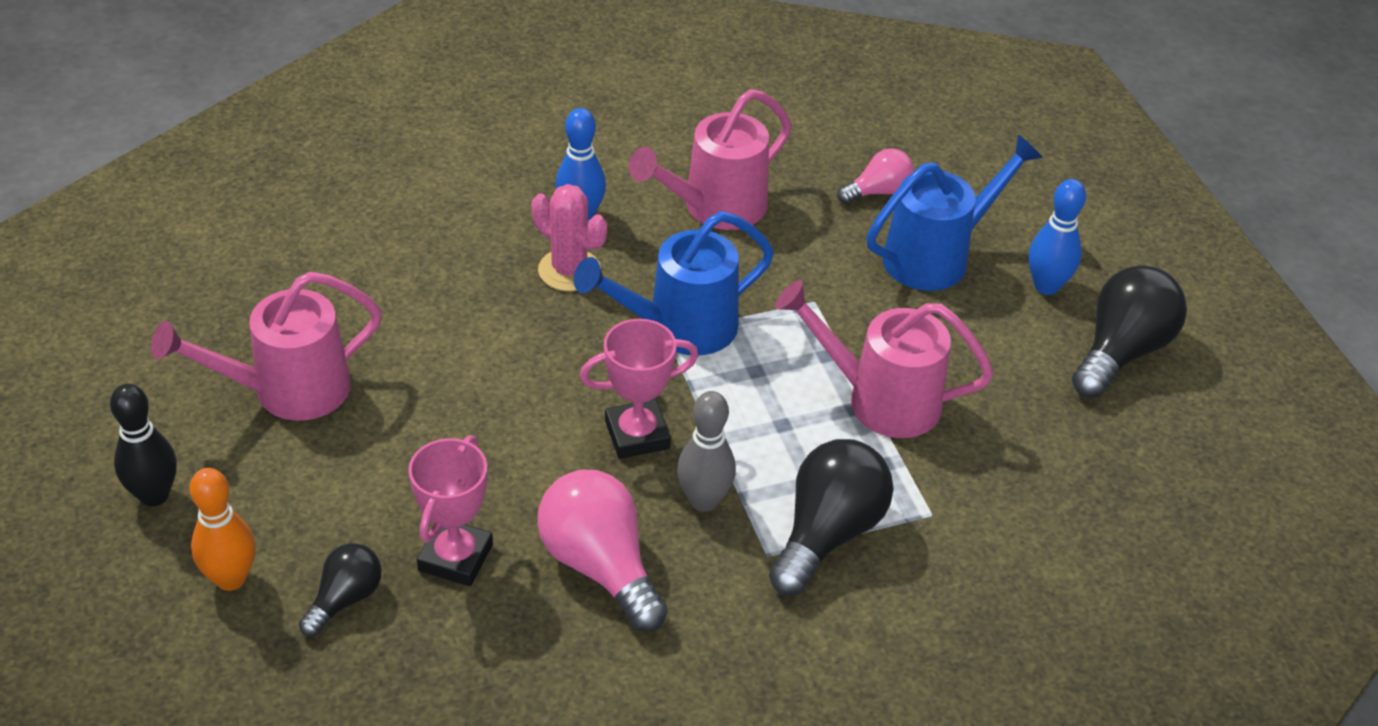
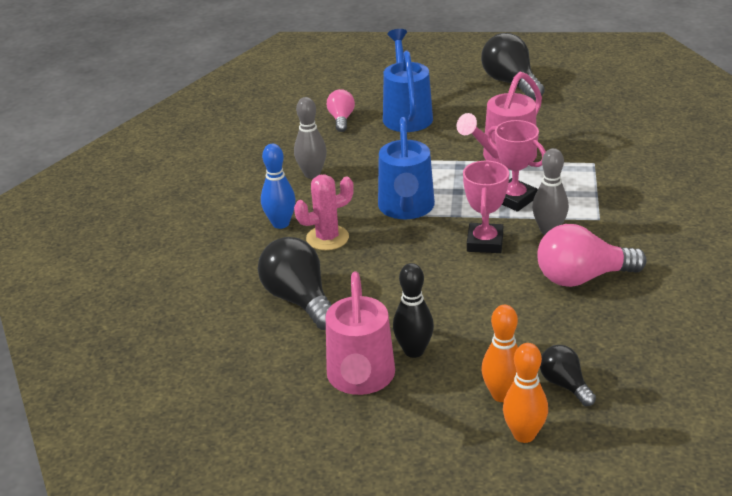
camera: 60 degrees left, 10 degrees down
black bowling pin [110,384,177,506] -> black bowling pin moved to [393,263,434,358]
pink trophy [408,435,493,586] -> pink trophy moved to [487,120,546,212]
pink watering can [629,89,792,230] -> grey bowling pin [294,97,327,179]
black light bulb [769,439,894,596] -> black light bulb moved to [258,237,332,330]
blue bowling pin [1029,179,1086,295] -> none
none -> orange bowling pin [481,305,518,402]

